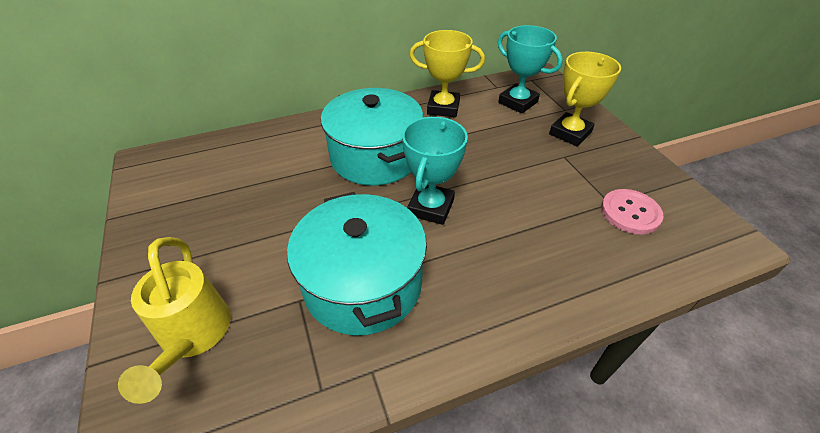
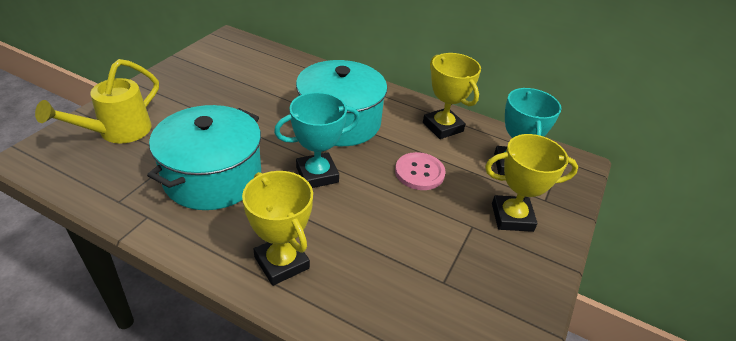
camera: 45 degrees right, 5 degrees down
pink button [601,189,664,234] -> pink button moved to [395,152,446,190]
none -> yellow trophy [242,171,313,286]

